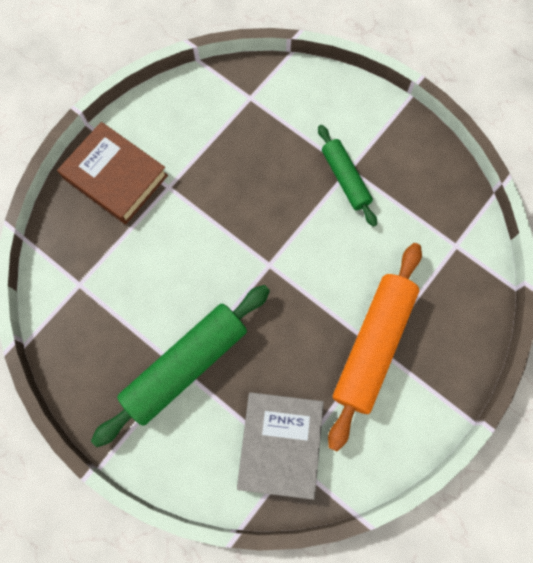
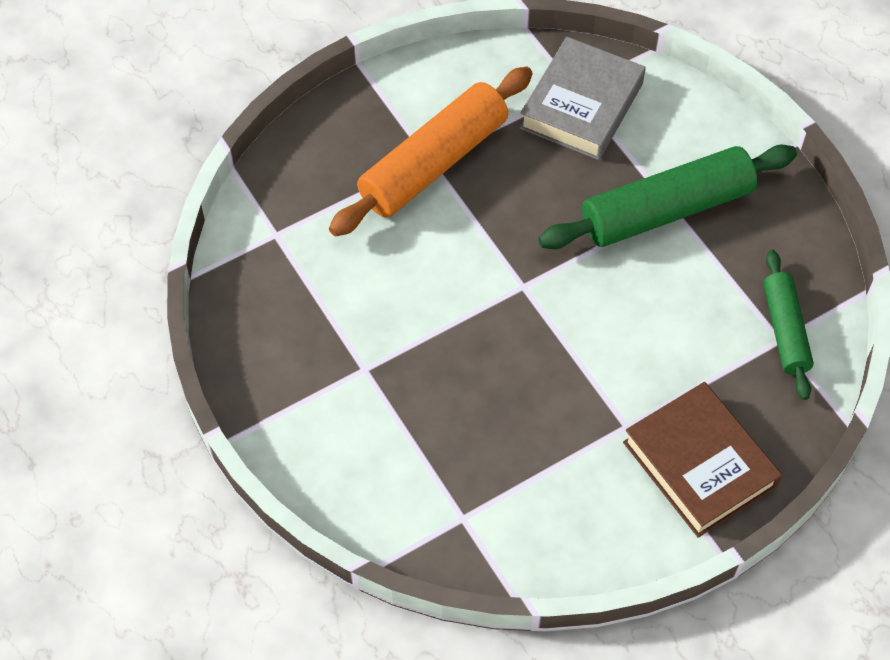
camera: 160 degrees left, 15 degrees down
green rolling pin [318,125,377,227] -> green rolling pin moved to [763,250,814,400]

